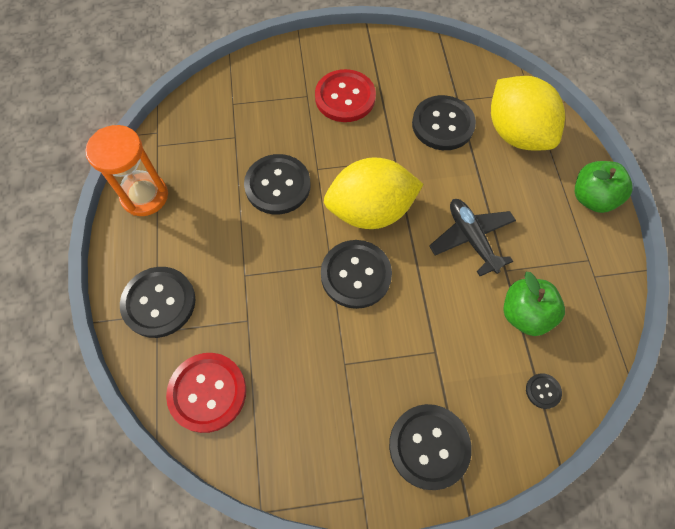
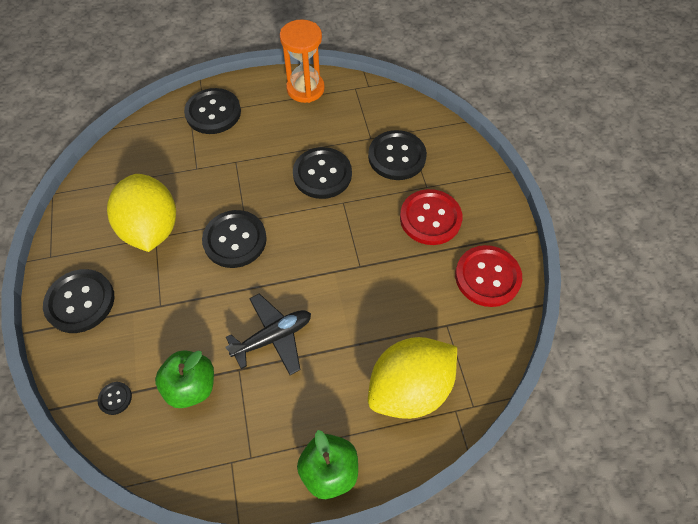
camera: 85 degrees right, 5 degrees down
red button [166,353,246,433] -> red button moved to [455,245,522,307]
yellow lemon [324,157,424,229] -> yellow lemon moved to [107,174,176,252]
black button [412,95,476,150] -> black button moved to [368,130,427,180]

